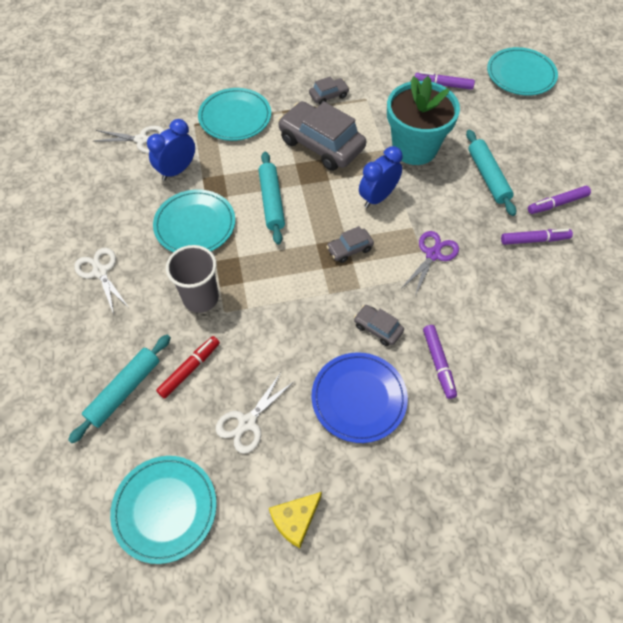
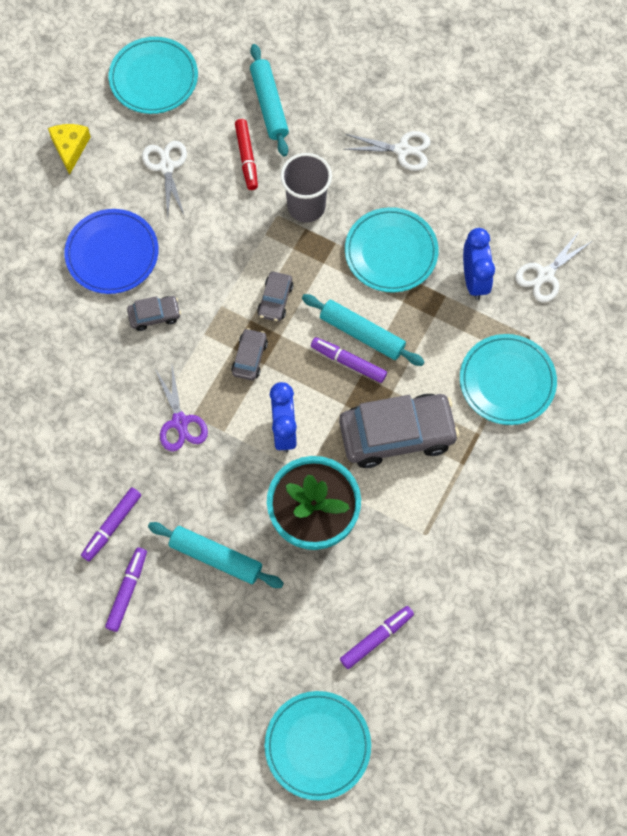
camera: 130 degrees right, 10 degrees up
grey car [309,76,349,105] -> grey car moved to [257,272,293,322]
purple marker [423,325,457,399] -> purple marker moved to [311,337,387,383]

